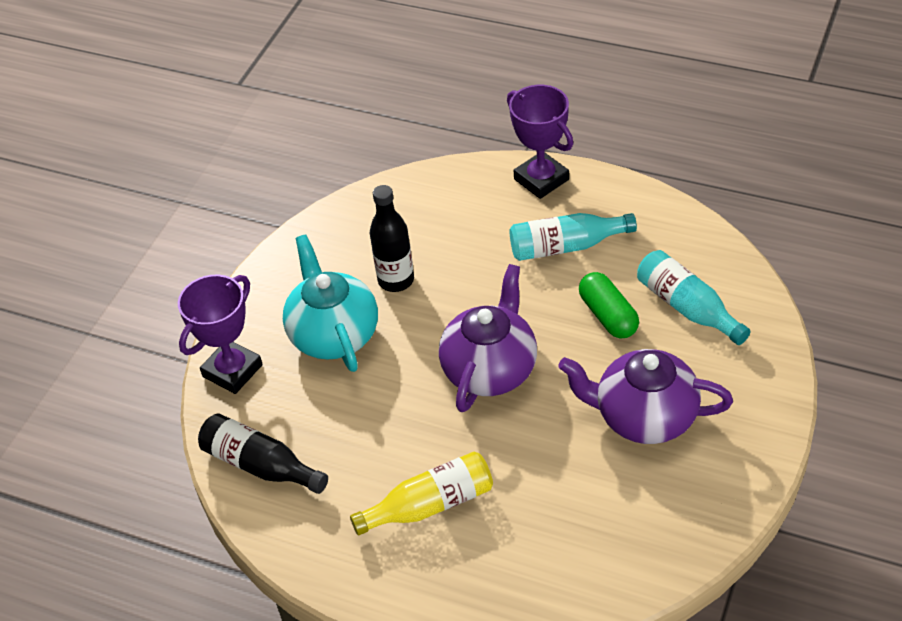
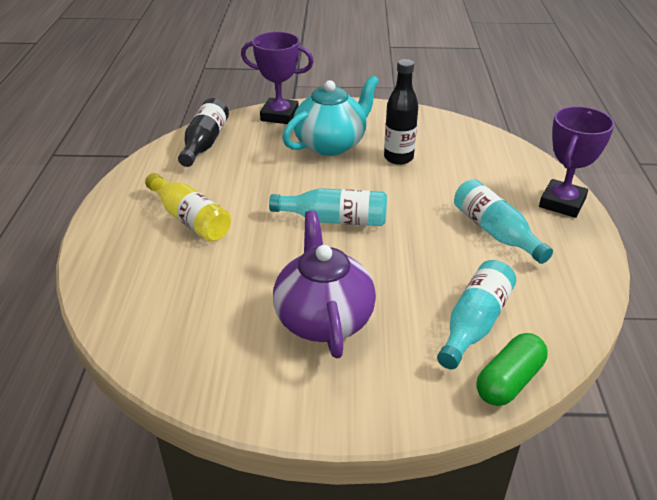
camera: 65 degrees right, 10 degrees down
purple teapot [439,264,537,412] -> turquoise bottle [269,188,387,226]
green capsule [579,272,639,338] -> green capsule moved to [476,333,548,406]

